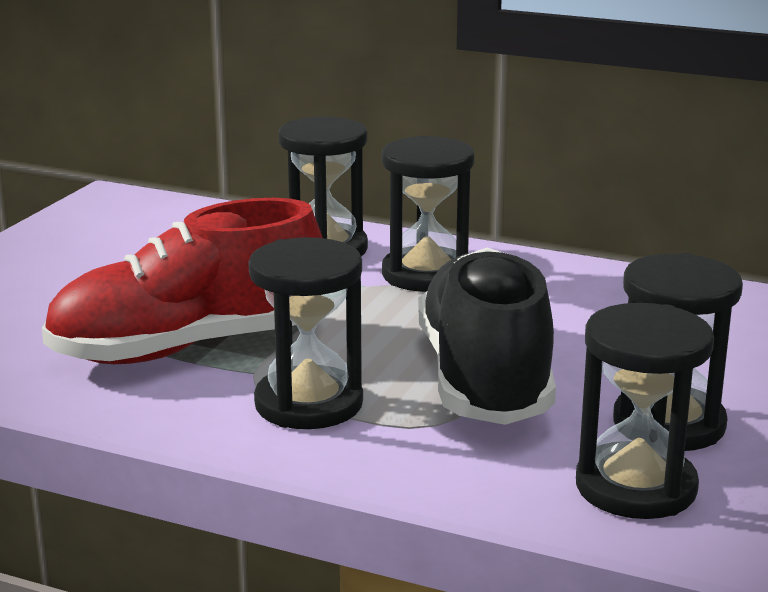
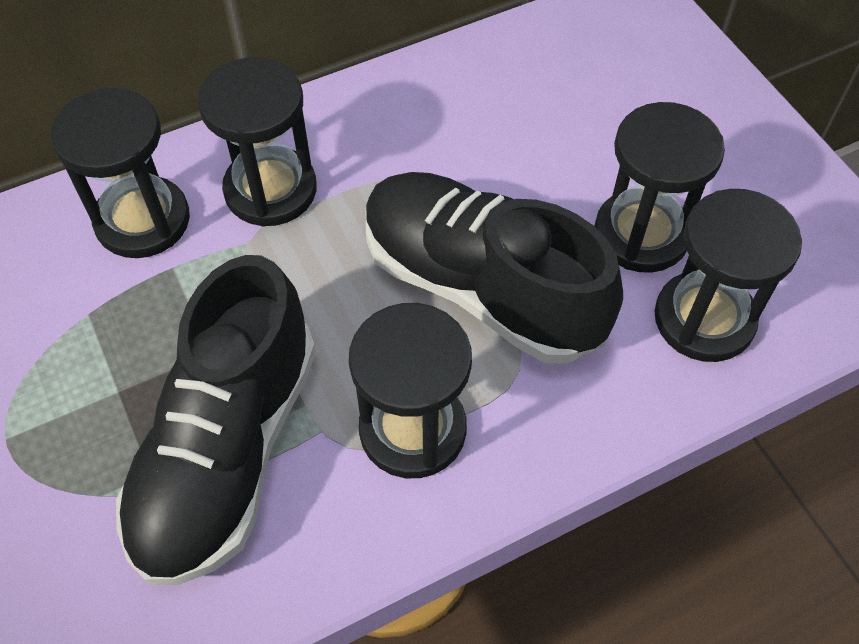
camera: 50 degrees left, 35 degrees up
red shoe [42,198,322,364] -> black shoe [116,255,316,585]

